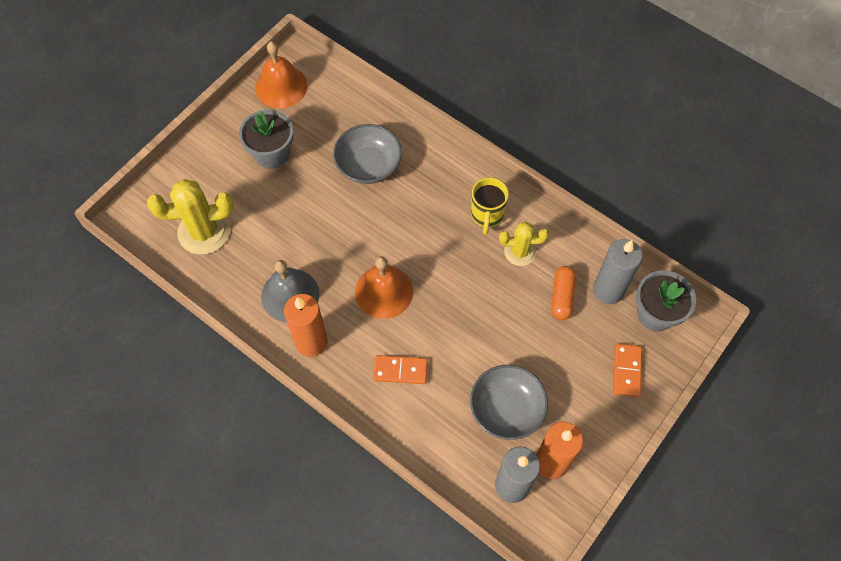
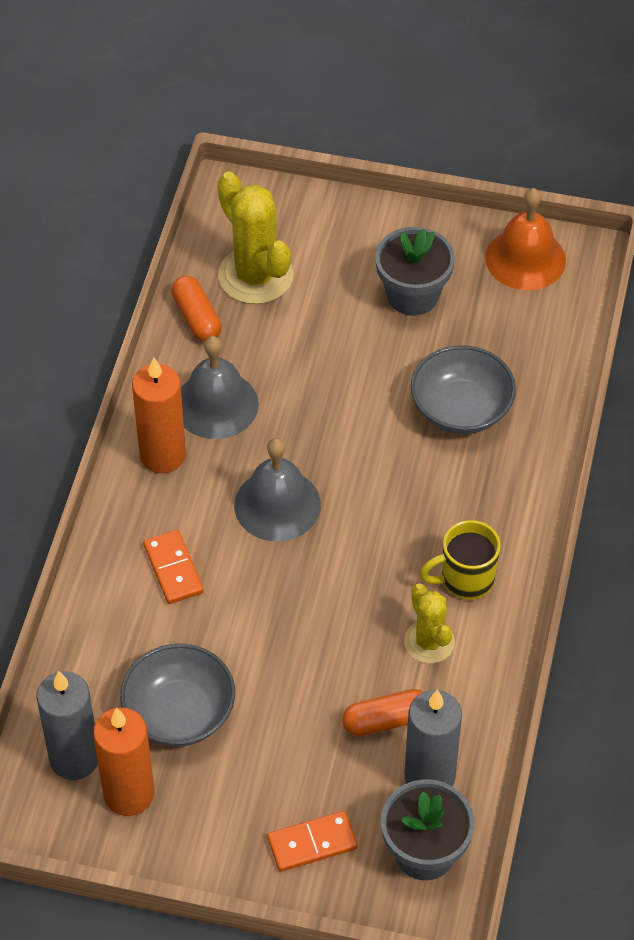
camera: 65 degrees right, 10 degrees down
orange bell [355,256,413,319] -> grey bell [234,438,321,541]
none -> orange capsule [171,276,221,342]

